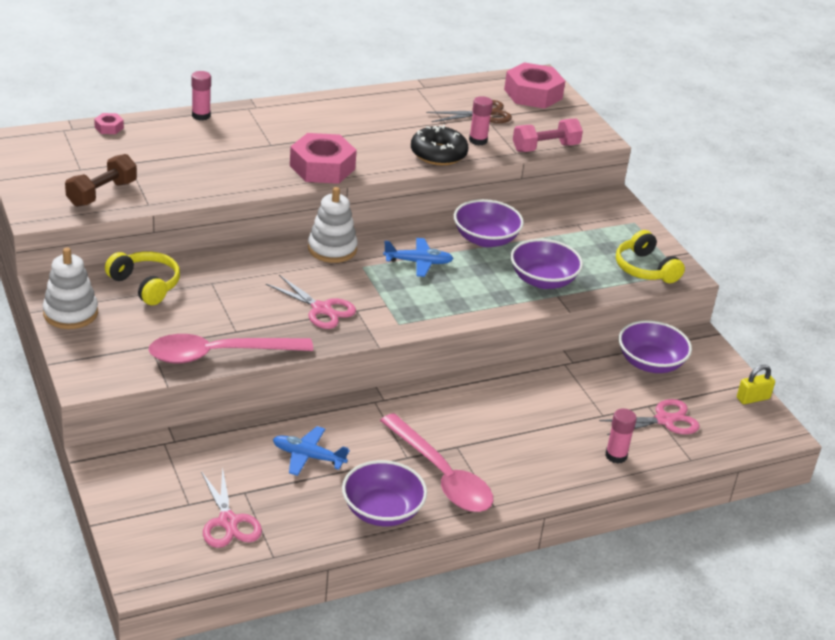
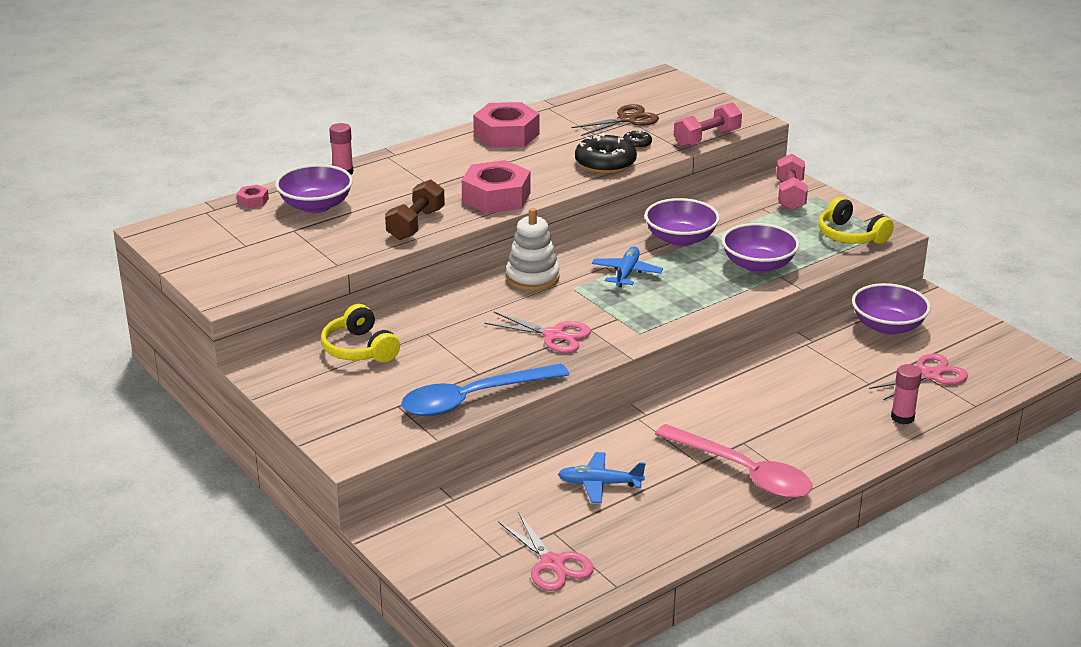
camera: 10 degrees left, 5 degrees down
white stacking toy [43,247,98,329] -> none
brown dumbbell [65,154,137,207] -> brown dumbbell moved to [385,179,445,240]
yellow headphones [105,251,180,305] -> yellow headphones turned 150 degrees counterclockwise [321,304,400,362]
pink spoon [149,334,313,363] -> blue spoon [401,364,569,416]
purple bowl [342,460,427,526] -> purple bowl moved to [275,164,353,213]
blue plane [383,238,454,277] -> blue plane turned 60 degrees counterclockwise [592,246,663,287]
pink glue stick [469,96,493,145] -> black donut [623,130,652,149]
pink nut [504,62,565,109] -> pink nut moved to [473,102,540,148]
yellow padlock [737,365,775,404] -> none
none -> pink dumbbell [776,154,808,210]

